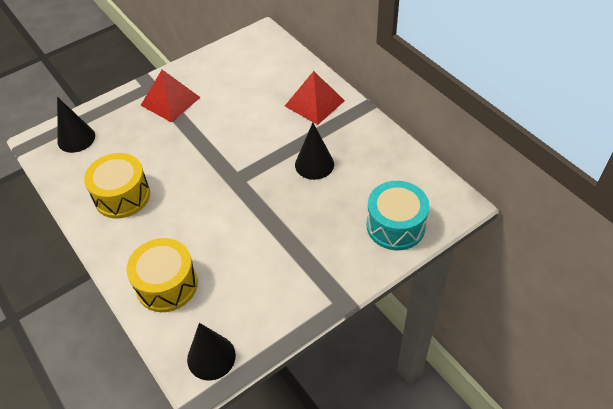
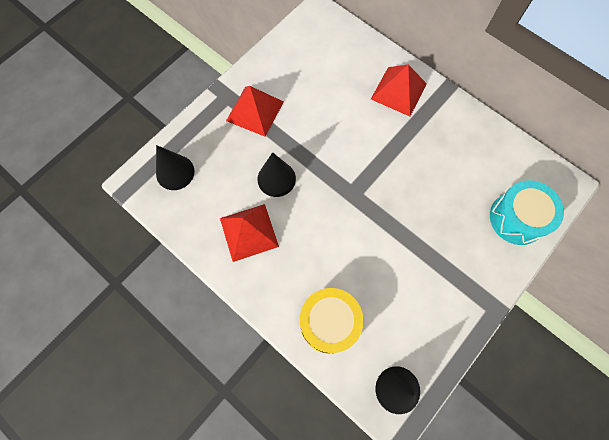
camera: 15 degrees left, 20 degrees up
yellow drum [84,153,150,218] -> red pyramid [220,204,279,262]
black cone [295,123,334,180] -> black cone moved to [257,152,296,197]

